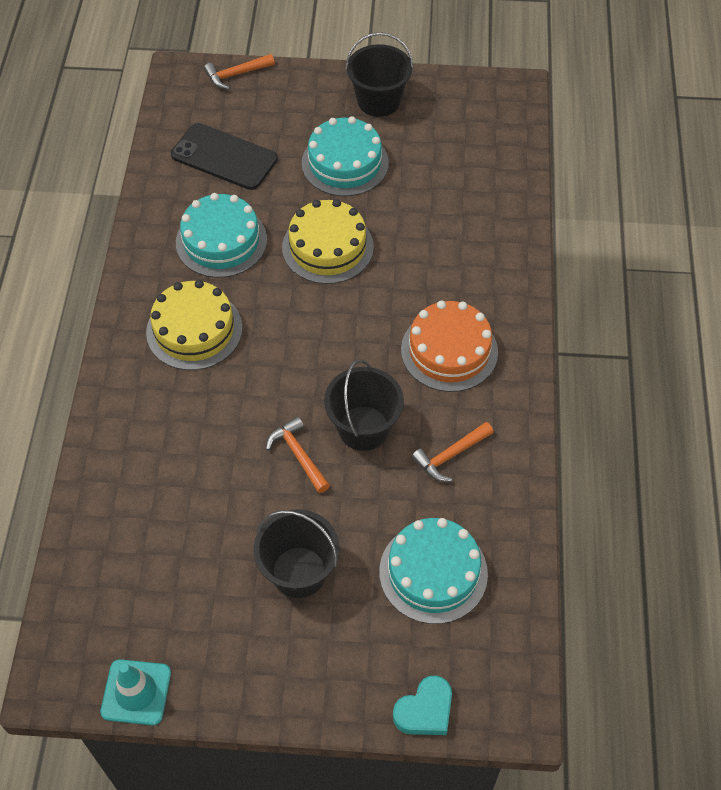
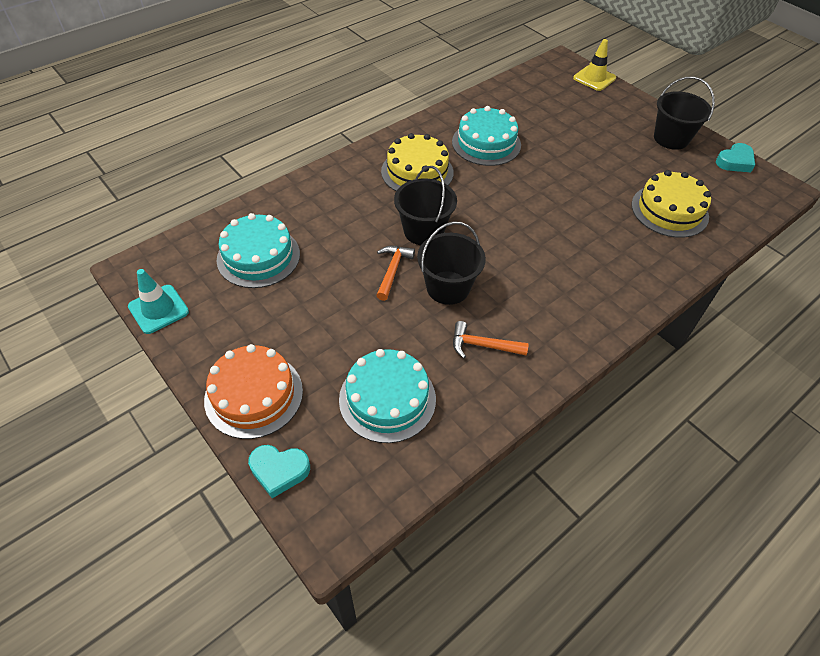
camera: 45 degrees right, 5 degrees down
black phone [171,123,278,190] -> none
orange hammer [204,54,275,89] -> yellow traffic cone [573,39,616,91]
black bucket [254,509,339,598] -> black bucket moved to [394,166,457,245]
yellow cake [282,199,374,284] -> yellow cake moved to [631,170,711,238]
turquoise cake [302,116,389,196] -> turquoise cake moved to [217,213,300,288]
orange cake [401,301,498,392] -> orange cake moved to [204,344,303,439]
none -> turquoise heart [716,143,755,172]

